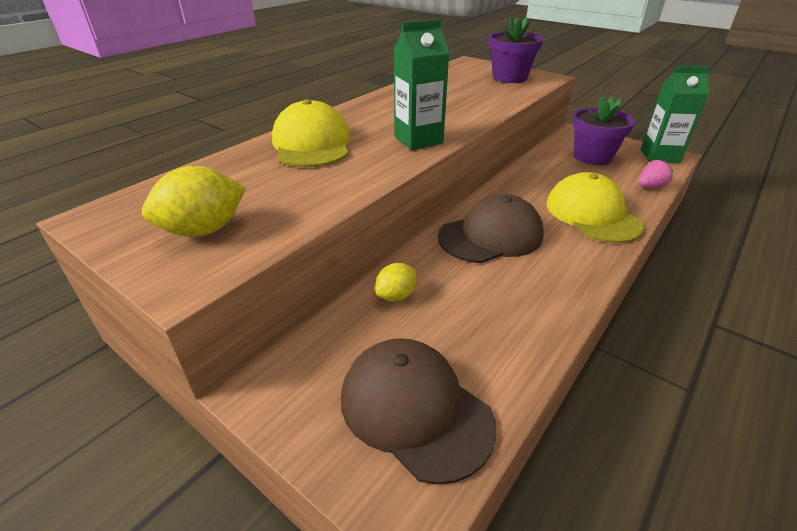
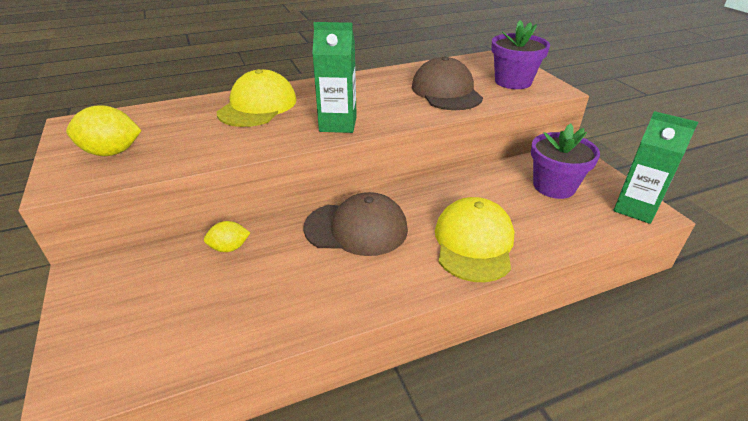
camera: 30 degrees right, 0 degrees up
brown cap [341,338,496,485] -> brown cap moved to [412,56,483,110]
pink strawberry [638,160,673,188] -> none

